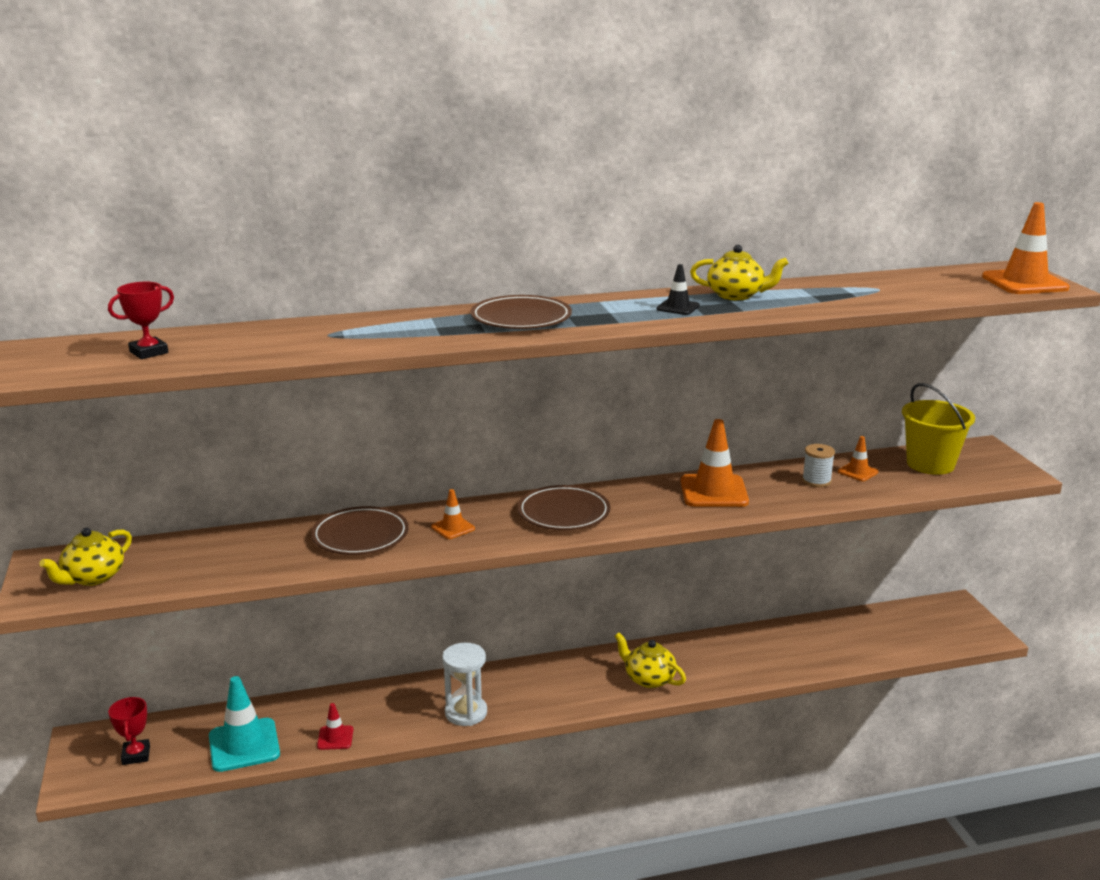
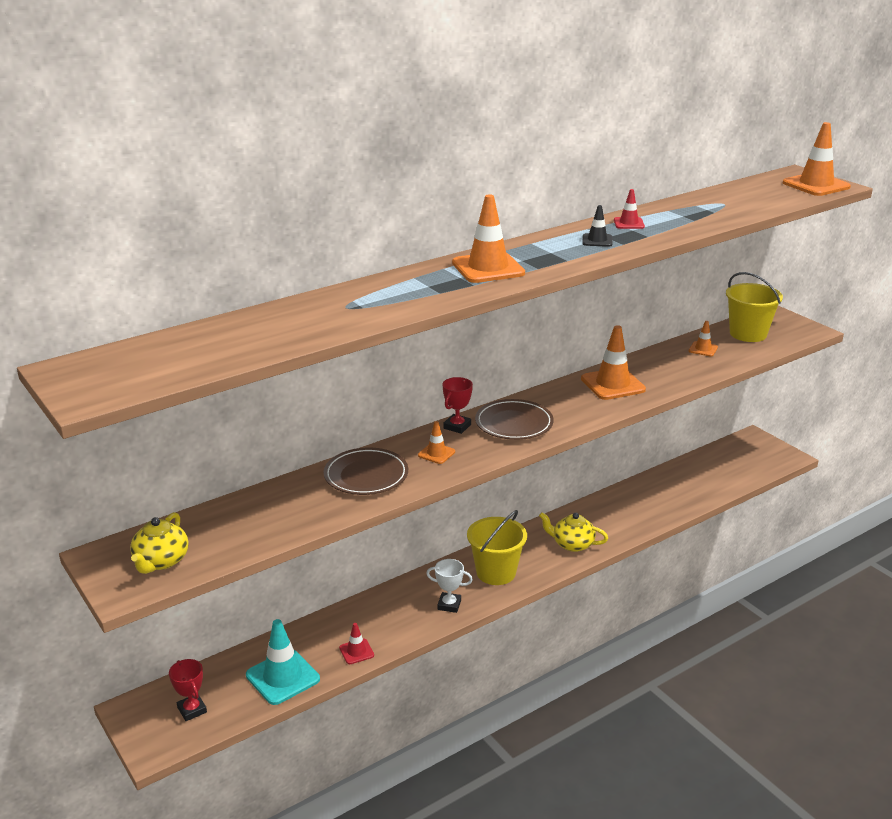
camera: 20 degrees left, 5 degrees up
red trophy [108,282,174,359] -> red trophy moved to [443,377,473,434]
white hourglass [442,643,487,726] -> white trophy [426,559,473,613]
brown plate [470,295,572,329] -> orange traffic cone [452,195,525,283]
yellow teapot [690,245,788,300] -> red traffic cone [614,189,645,229]
white spool [802,444,835,487] -> none
none -> yellow bucket [467,510,527,585]

